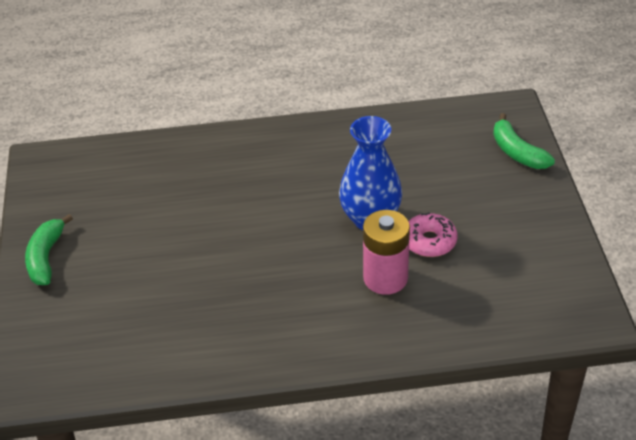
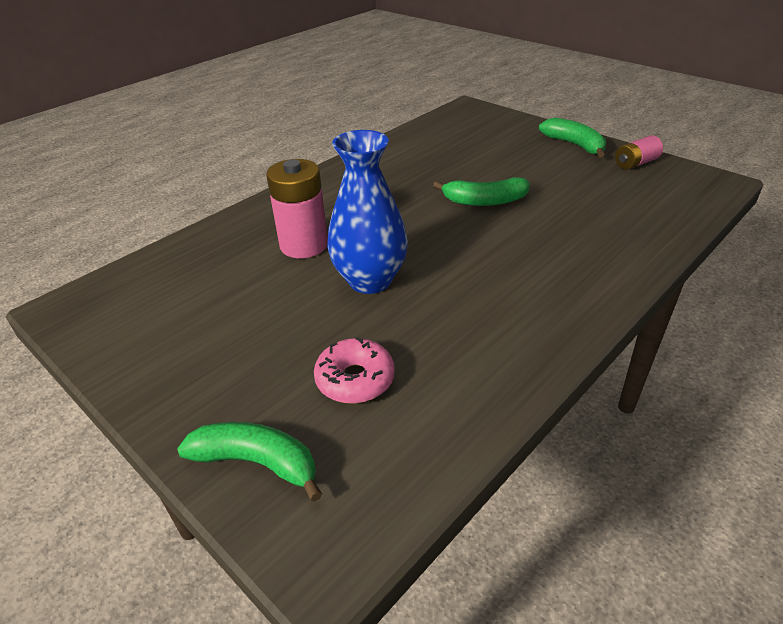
camera: 140 degrees right, 5 degrees down
pink donut [408,212,457,257] -> pink donut moved to [314,337,395,404]
none -> green banana [433,177,529,206]
none -> pink battery [615,135,663,170]

